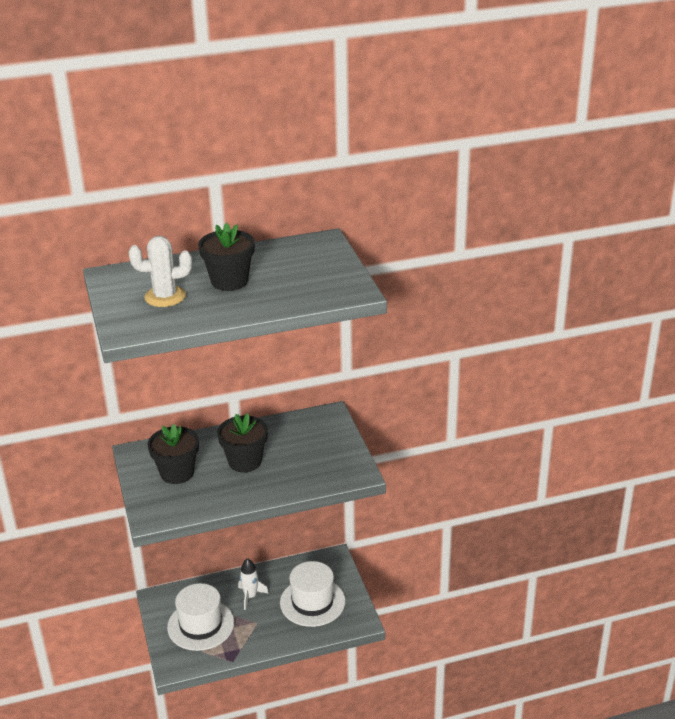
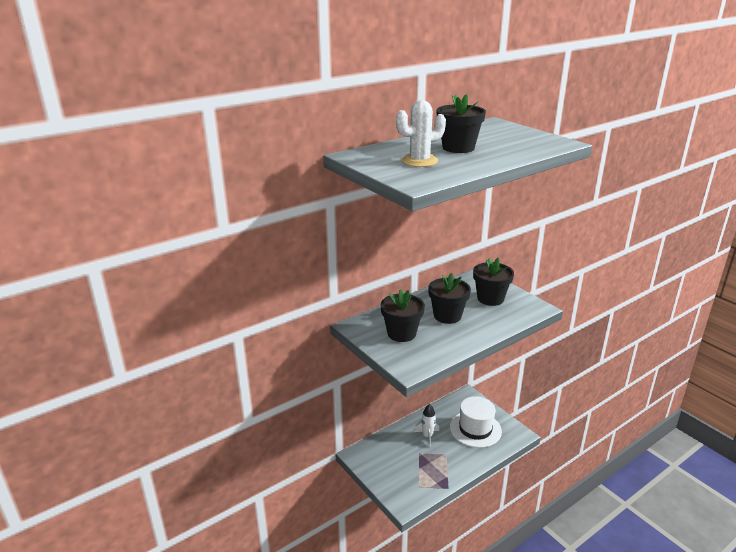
camera: 20 degrees left, 5 degrees down
white hat [167,583,234,651] -> none
none -> black flower pot [473,258,514,306]

